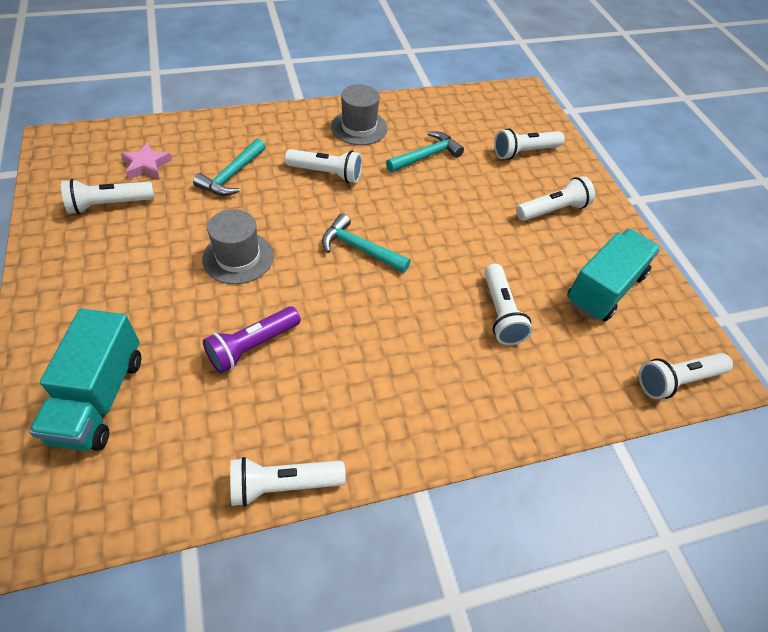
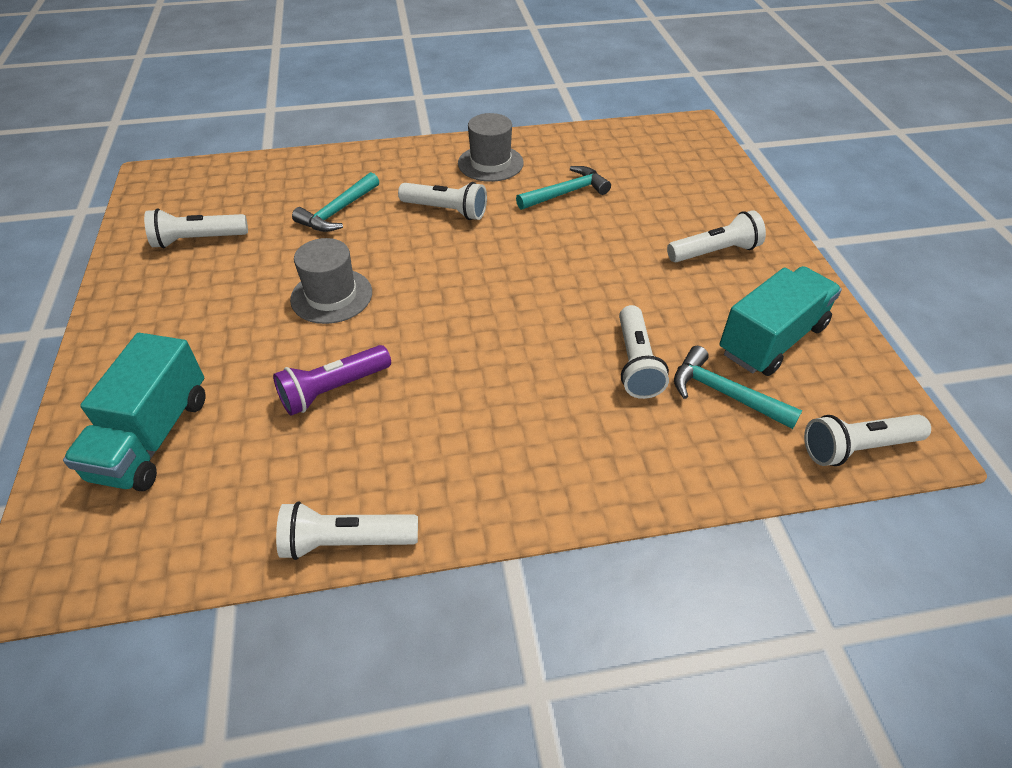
camera: 10 degrees right, 5 degrees down
pink star [121,142,172,180] -> none
turquoise hammer [322,214,411,273] -> turquoise hammer moved to [674,346,802,429]
white flashlight [494,128,565,160] -> none

